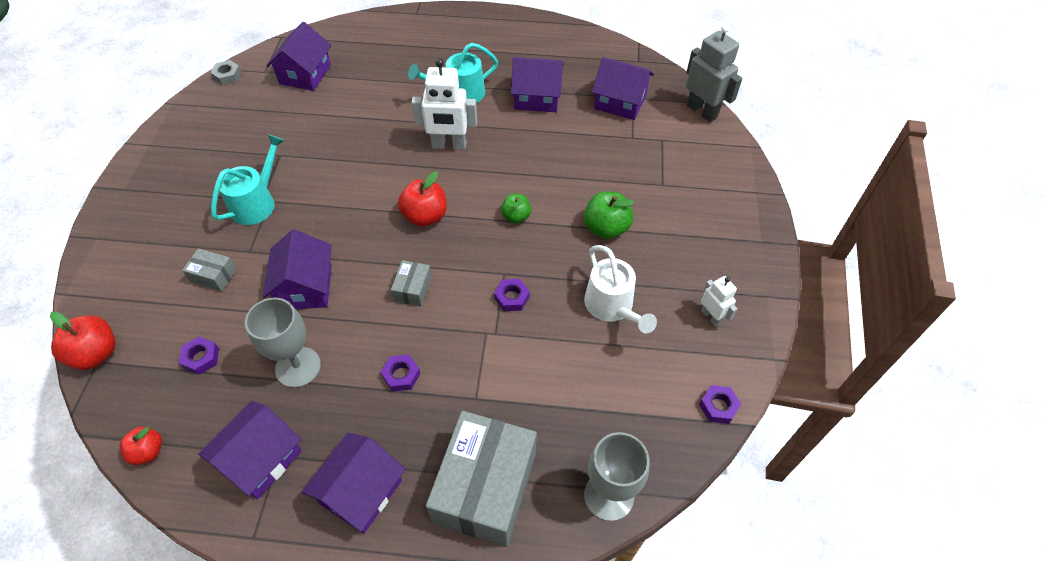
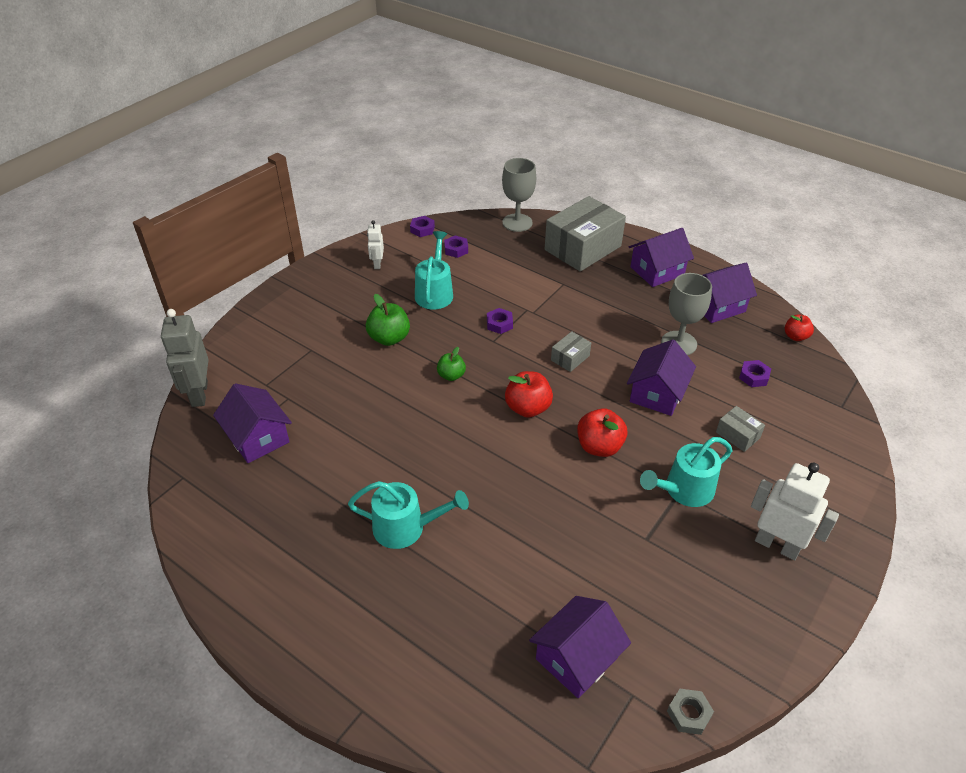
camera: 150 degrees left, 10 degrees down
red apple [50,311,116,370] -> red apple moved to [577,408,627,457]
purple nut [381,355,421,391] -> purple nut moved to [444,236,468,258]
white robot [411,58,477,150] -> white robot moved to [751,462,839,560]
purple house [511,57,564,112] -> none
white watering can [584,245,657,333] -> turquoise watering can [415,231,453,309]

